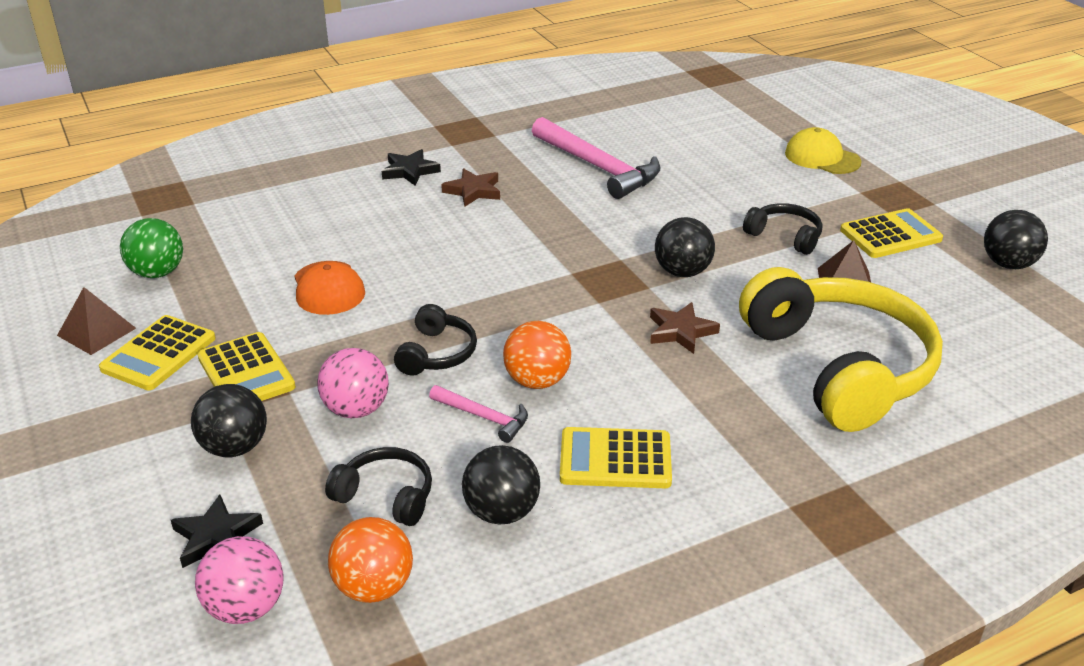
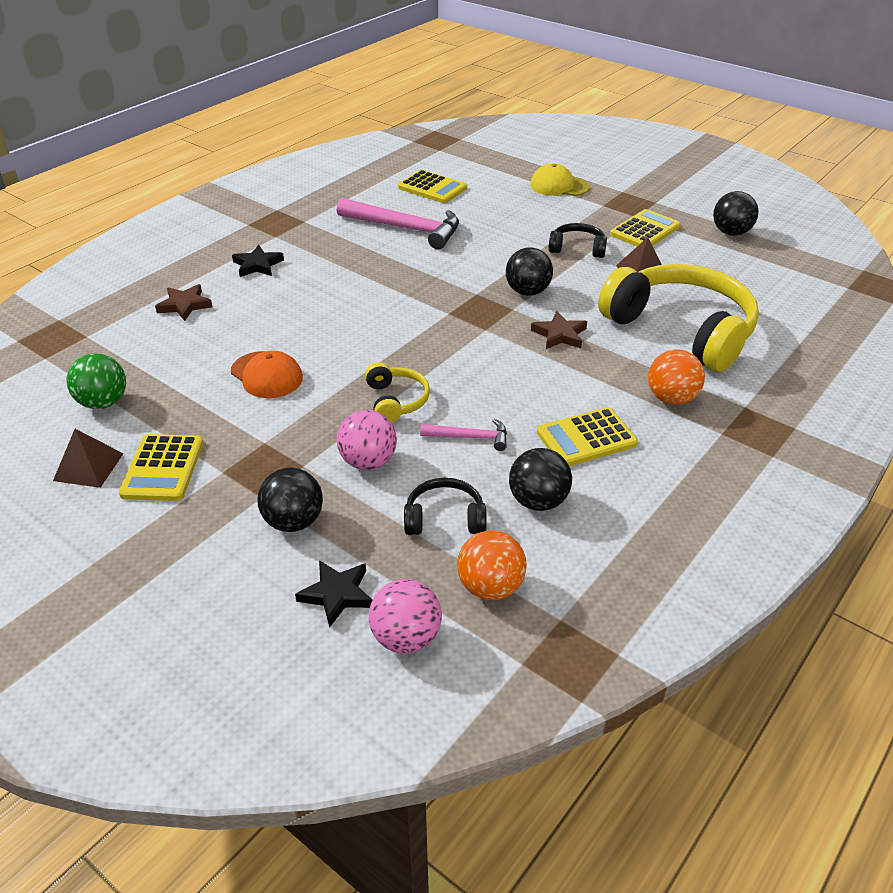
camera: 25 degrees left, 5 degrees up
yellow calculator [198,332,296,401] -> yellow calculator moved to [398,170,467,203]
black headphones [394,304,477,375] -> yellow headphones [365,362,430,423]
brown star [441,168,500,207] -> brown star moved to [155,284,212,321]
orange ball [503,321,571,389] -> orange ball moved to [648,349,705,405]

